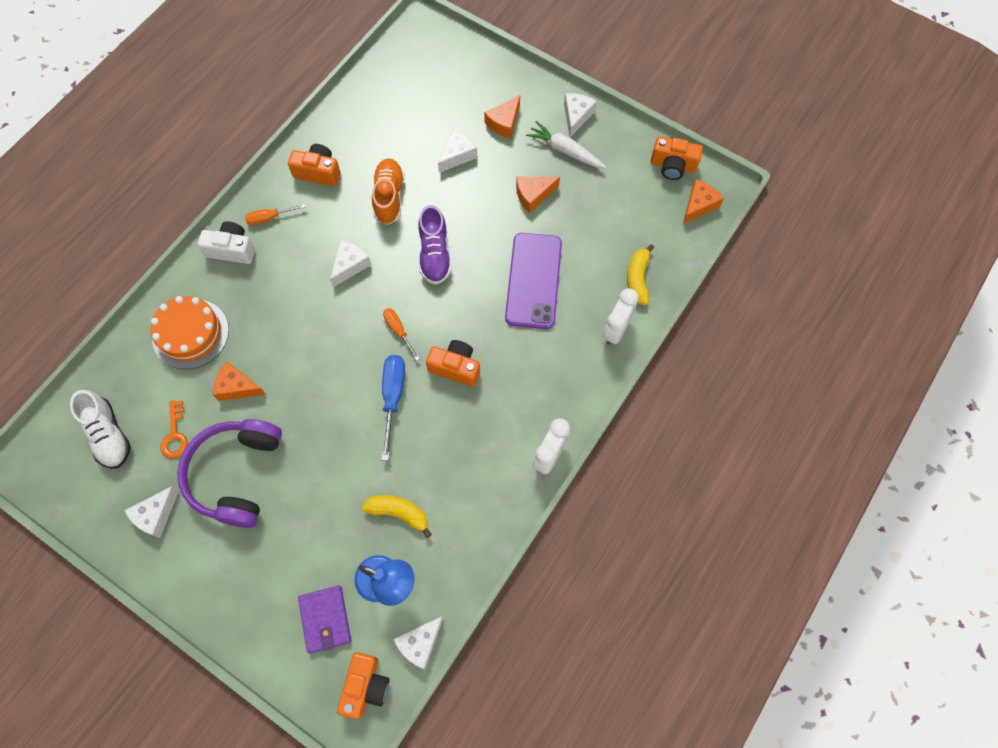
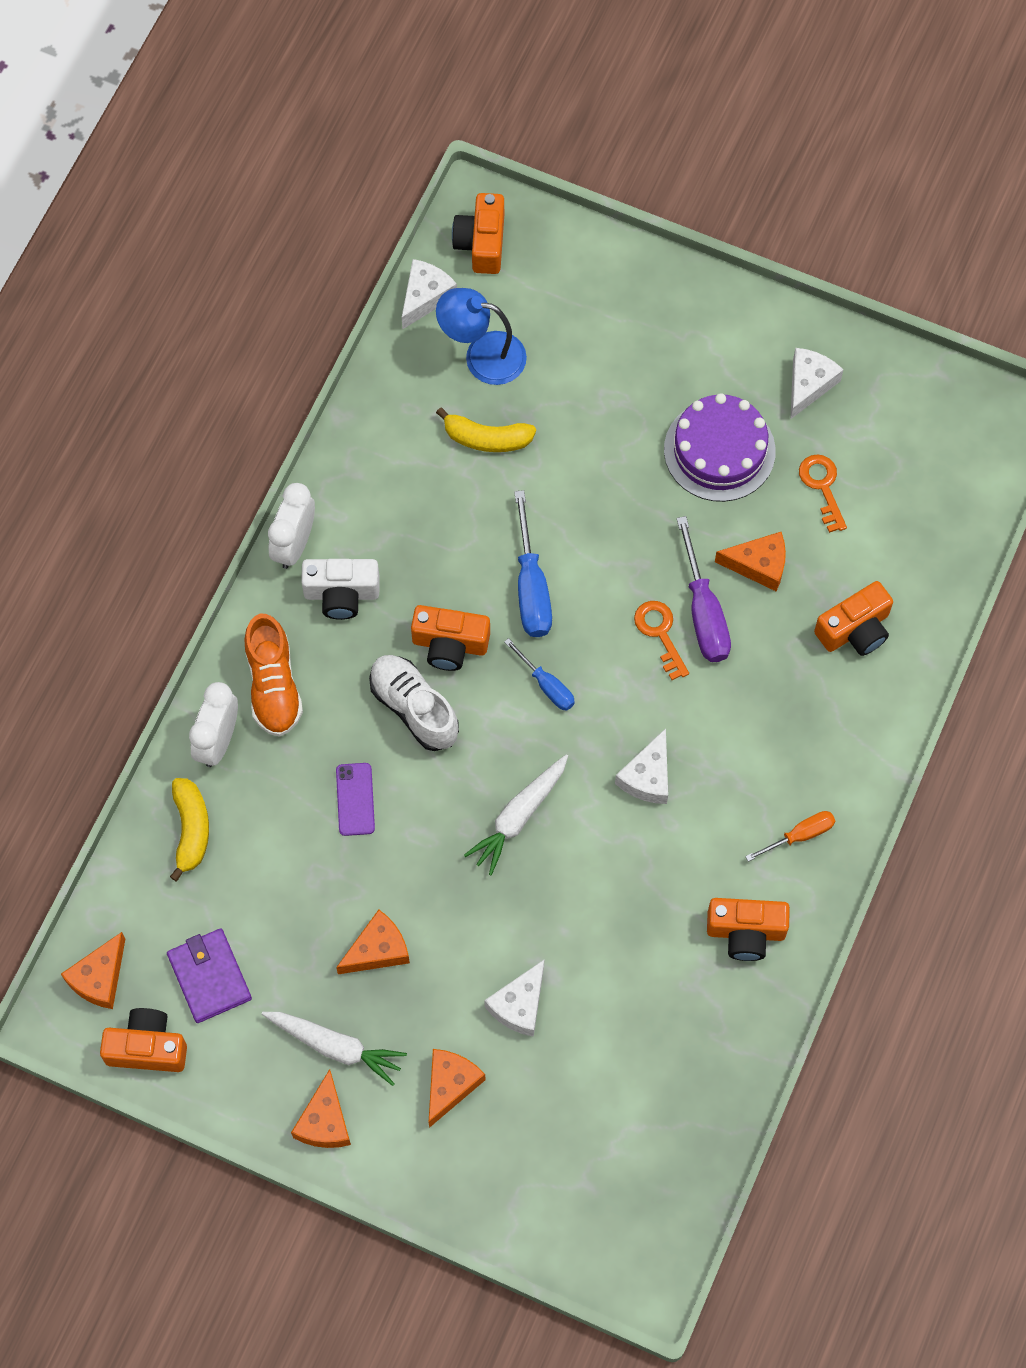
camera: 170 degrees right, 0 degrees up
white shoe [70,390,131,469] -> white shoe moved to [369,655,459,751]
orange cake [150,296,229,369] -> orange camera [814,581,893,656]
purple headphones [177,419,282,528] -> purple cake [664,393,776,502]
white camera [198,221,255,264] -> white camera moved to [301,559,380,620]
purple wallet [298,586,352,654] -> purple wallet moved to [167,928,252,1023]
orange shoe [372,158,405,225] -> orange shoe moved to [244,614,303,737]
orange screwdriver [383,308,420,361] -> blue screwdriver [504,638,575,711]
purple shoe [418,205,452,285] -> white carrot [464,754,568,875]
purple phone [505,233,562,329] -> purple phone [336,763,375,836], size x0.46
white cheese [564,93,597,137] -> orange cheese [291,1069,351,1148]
none -> orange key [634,601,689,680]
none -> purple screwdriver [677,516,731,662]

